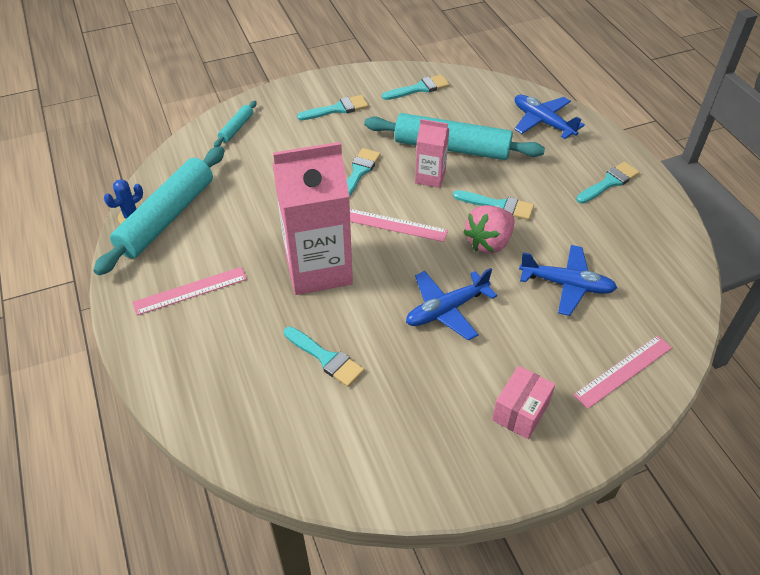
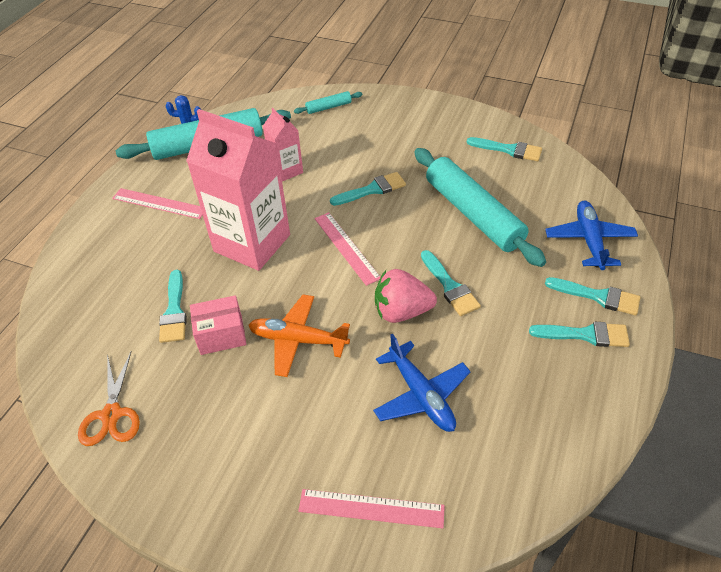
camera: 45 degrees right, 0 degrees up
turquoise brush [297,95,368,120] -> turquoise brush moved to [545,277,640,316]
blue plane [406,268,497,341] -> orange plane [248,295,350,377]
pink carton [415,119,449,188] -> pink carton moved to [263,108,303,181]
pink box [492,366,555,439] -> pink box moved to [190,295,246,355]
none -> orange scissors [78,351,140,446]

